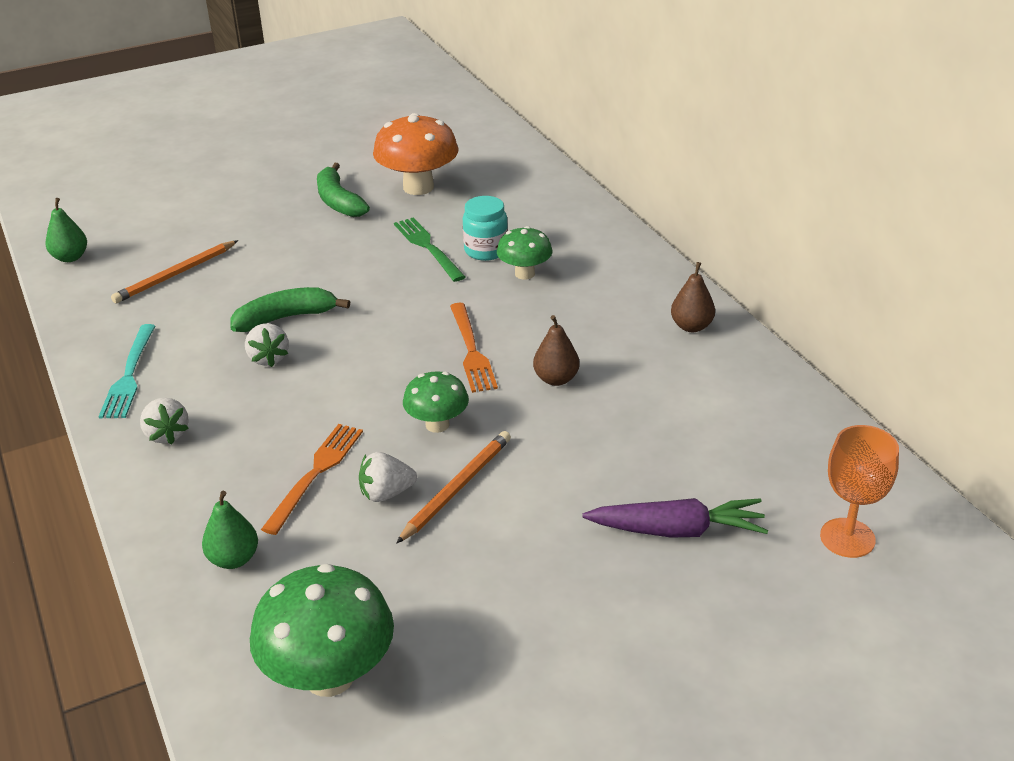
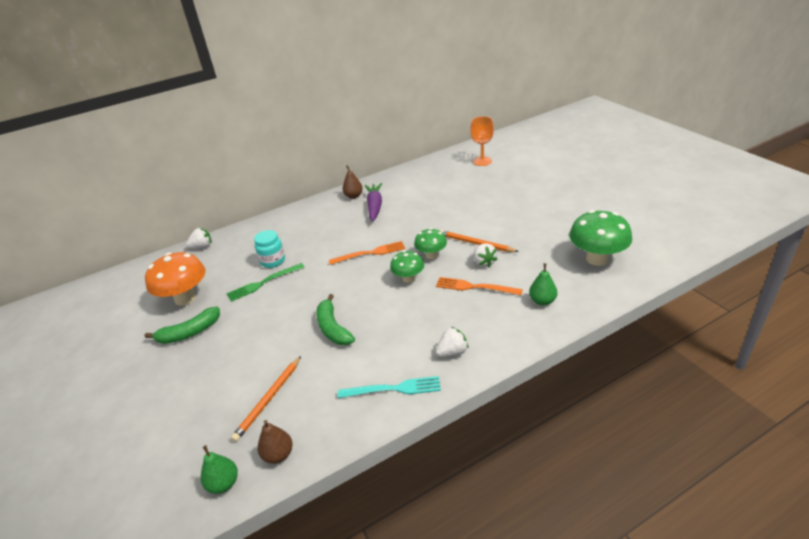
camera: 90 degrees left, 0 degrees up
orange pencil [111,240,238,303] -> orange pencil turned 75 degrees clockwise [231,356,301,442]
white strawberry [245,323,289,367] -> white strawberry moved to [186,228,212,249]
green mushroom [497,226,553,280] -> green mushroom moved to [390,251,424,283]
brown pear [533,315,580,386] -> brown pear moved to [258,420,293,464]
purple carrot [582,498,768,538] -> purple carrot moved to [365,183,382,222]

